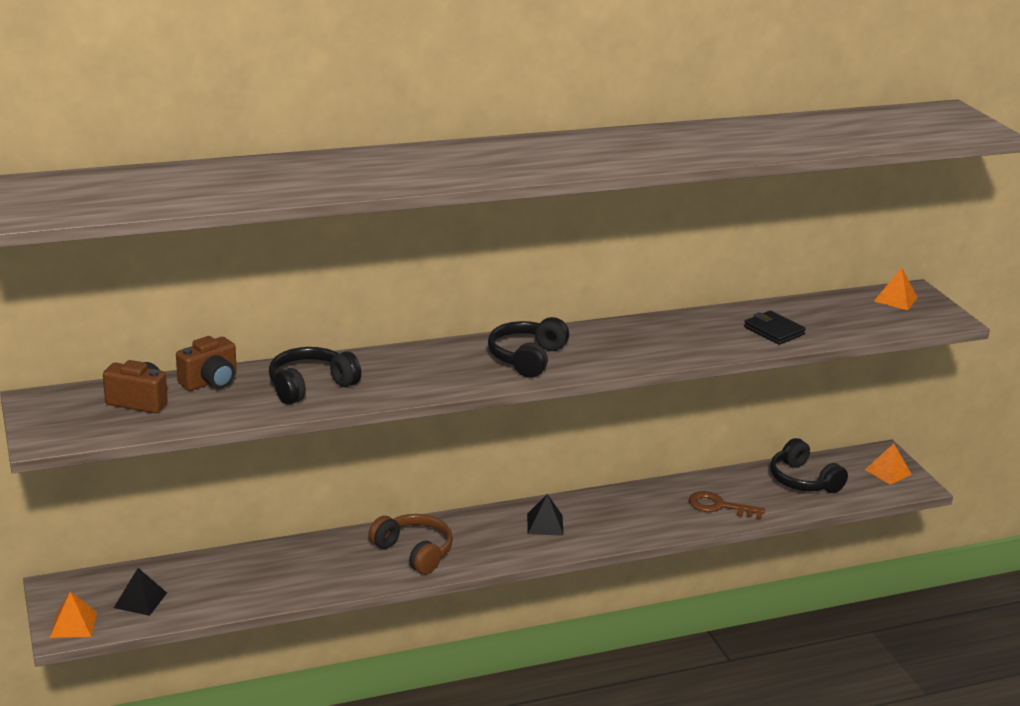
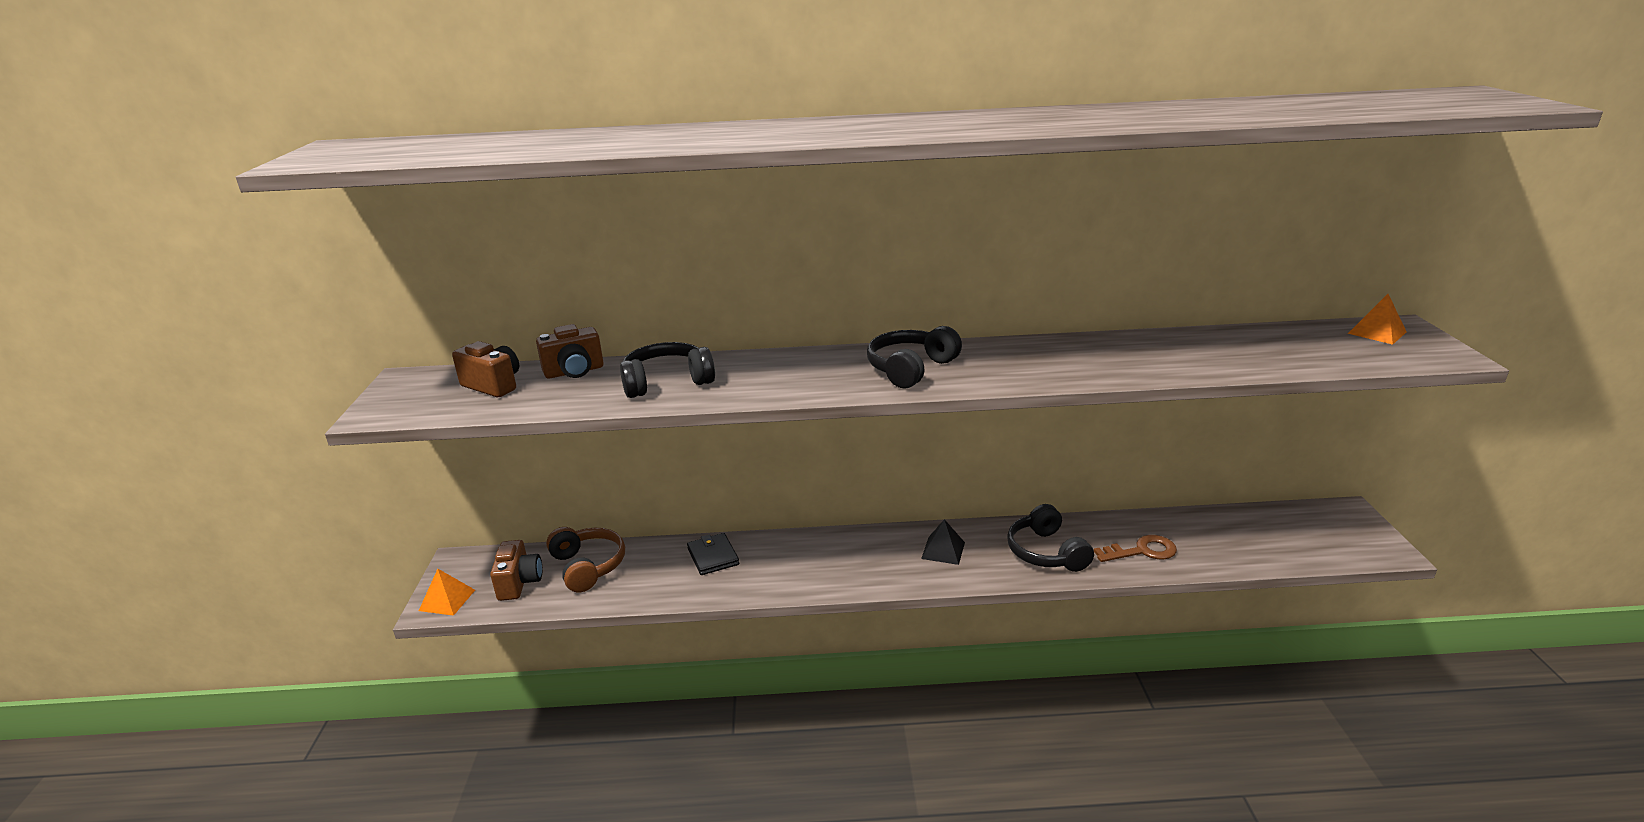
camera: 20 degrees right, 0 degrees up
black pyramid [114,568,167,616] -> brown camera [490,540,542,601]
brown headphones [368,514,453,575] -> brown headphones moved to [546,527,625,592]
brown key [689,491,765,519] -> brown key turned 135 degrees clockwise [1094,535,1177,562]
black wallet [744,311,806,345] -> black wallet moved to [687,533,739,575]
black headphones [770,438,848,493] -> black headphones moved to [1007,504,1094,572]
orange pyramid [865,443,912,485] -> none

